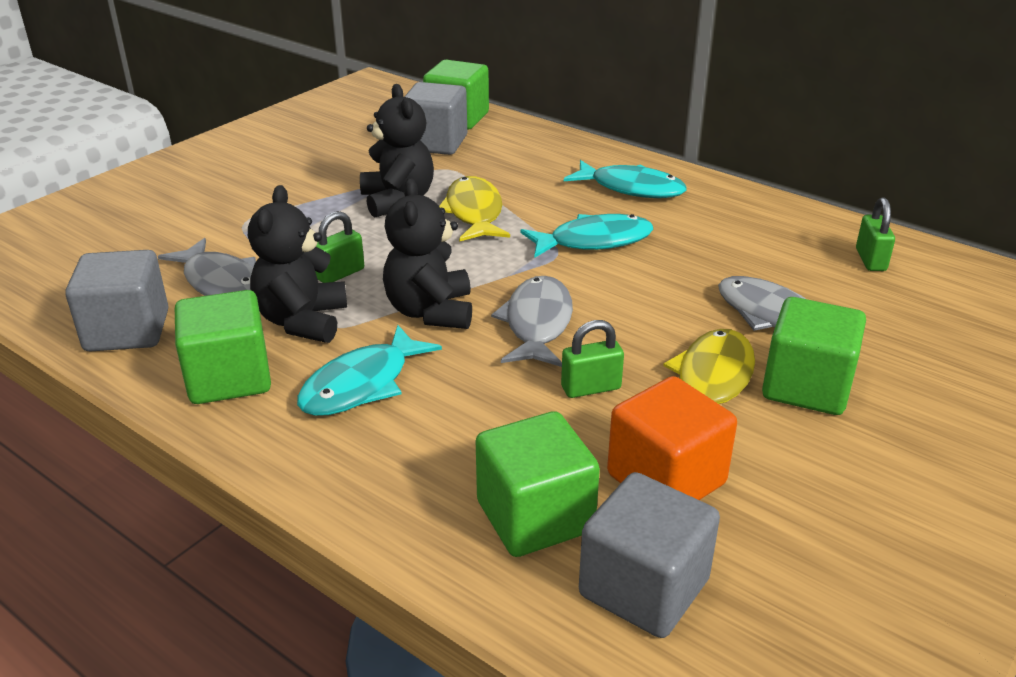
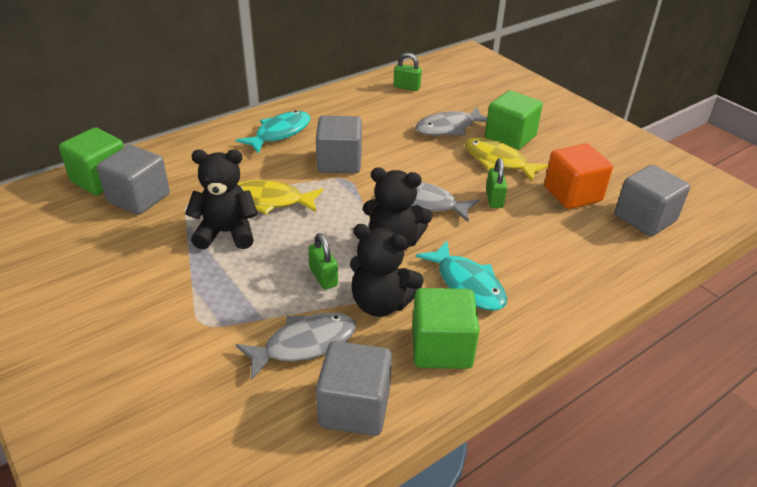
camera: 75 degrees left, 5 degrees up
green cube [476,411,600,557] -> none
turquoise fish [520,214,653,257] -> grey cube [316,115,362,173]

